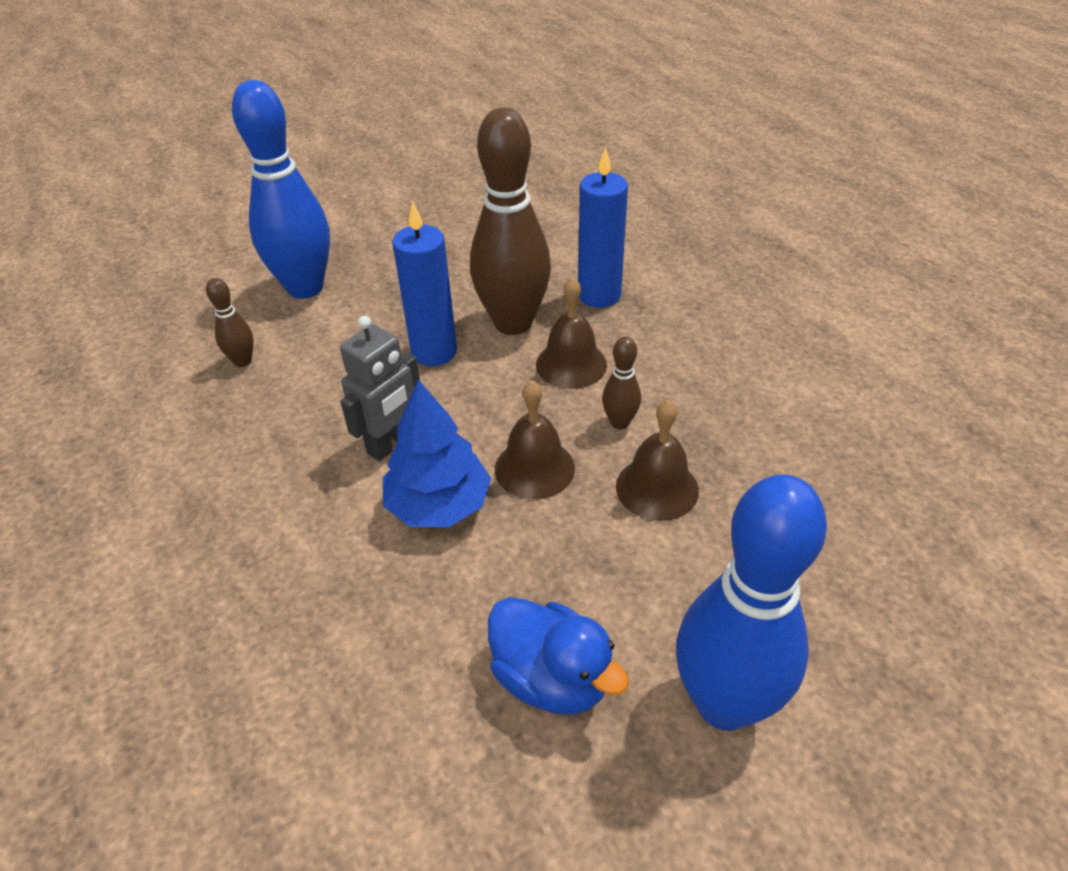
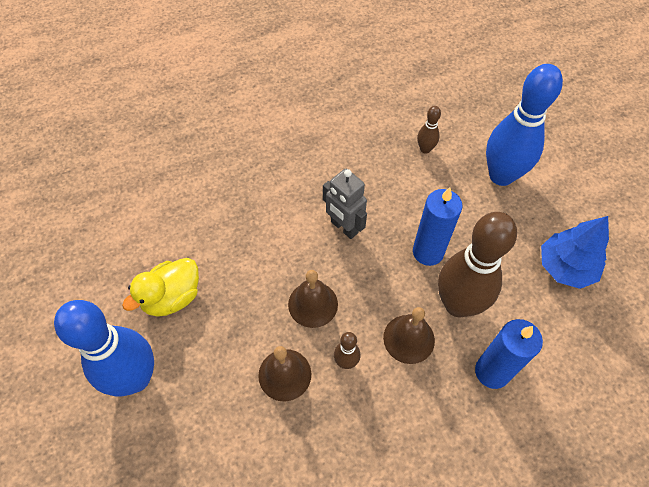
camera: 95 degrees right, 15 degrees up
blue tree [383,379,491,527] -> blue tree moved to [541,216,609,289]
blue duck [488,597,629,715] -> yellow duck [122,258,199,317]

